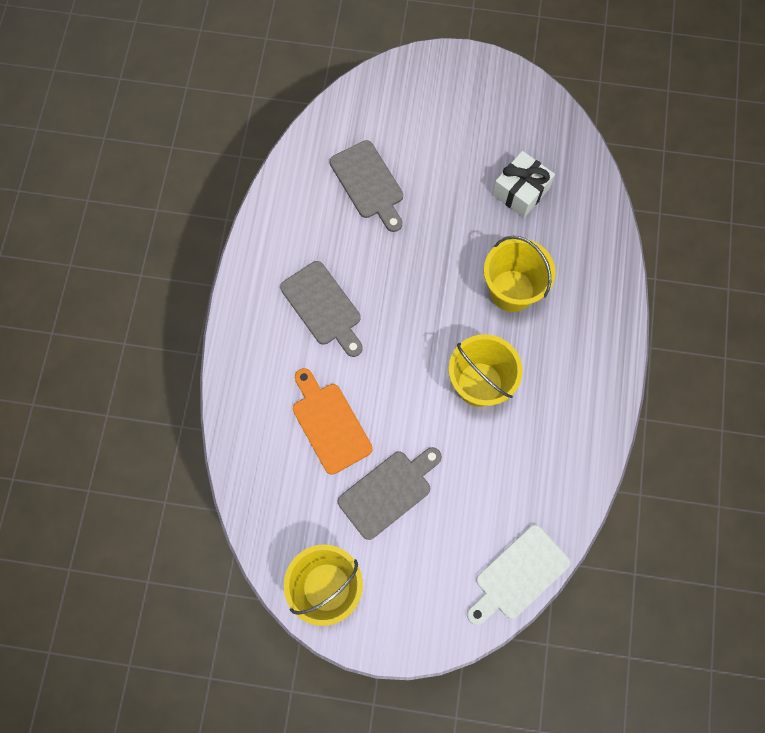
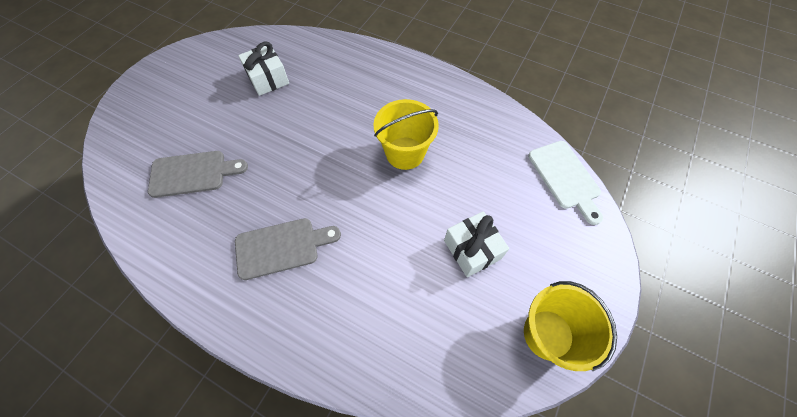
camera: 70 degrees left, 10 degrees down
orange cutting board [293,368,373,475] -> none
grey cutting board [338,447,442,540] -> white gift [444,211,509,277]
yellow bucket [484,236,556,312] -> none

